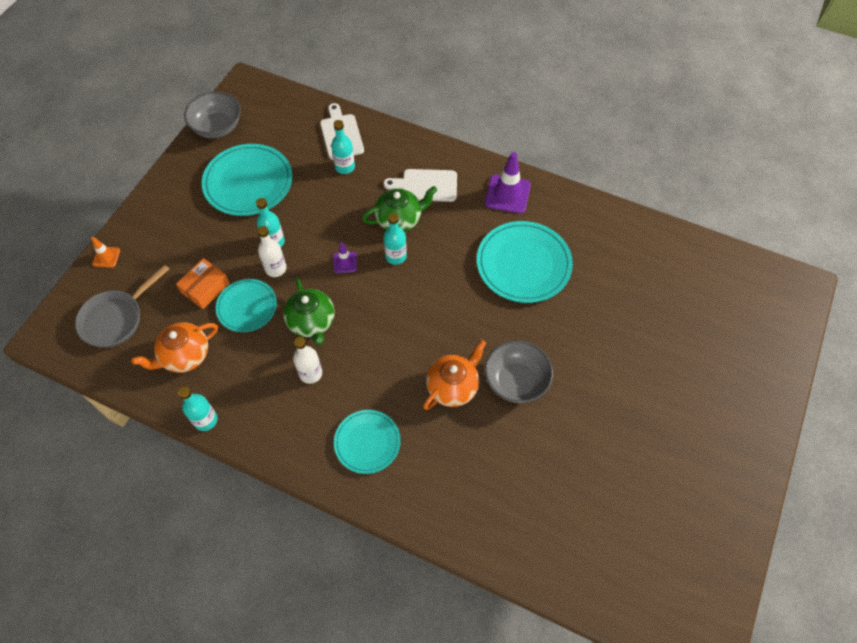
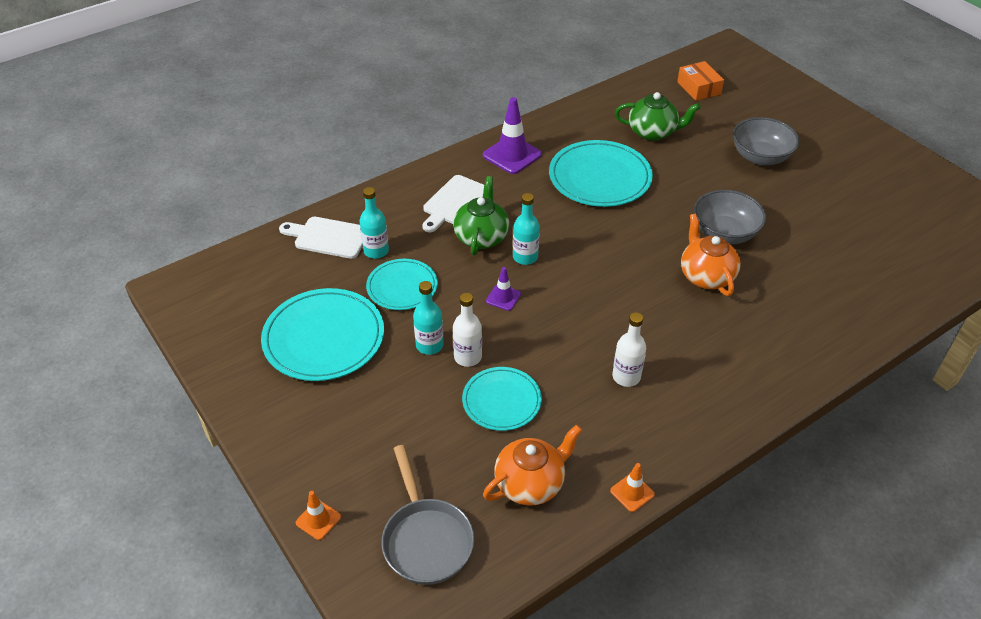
camera: 60 degrees left, 15 degrees down
orange teapot [131,322,218,373] -> orange teapot turned 120 degrees counterclockwise [483,425,582,505]
orange box [176,258,230,309] -> orange box moved to [677,61,724,101]
turquoise bottle [178,386,218,431] -> orange traffic cone [610,463,655,512]
grey bowl [184,92,241,138] -> grey bowl moved to [733,117,800,165]
green teapot [283,278,334,345] -> green teapot moved to [615,92,701,141]
turquoise plate [334,410,401,474] -> turquoise plate moved to [366,259,438,310]

